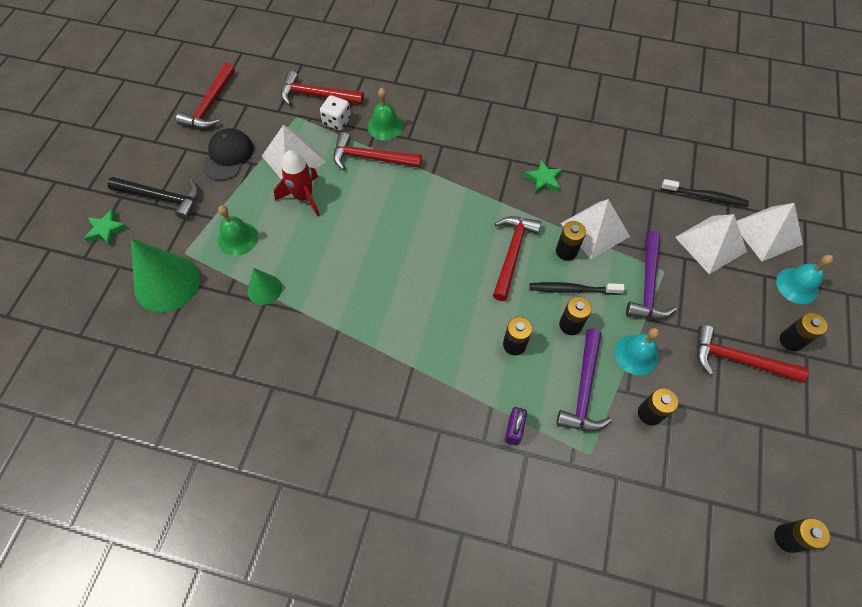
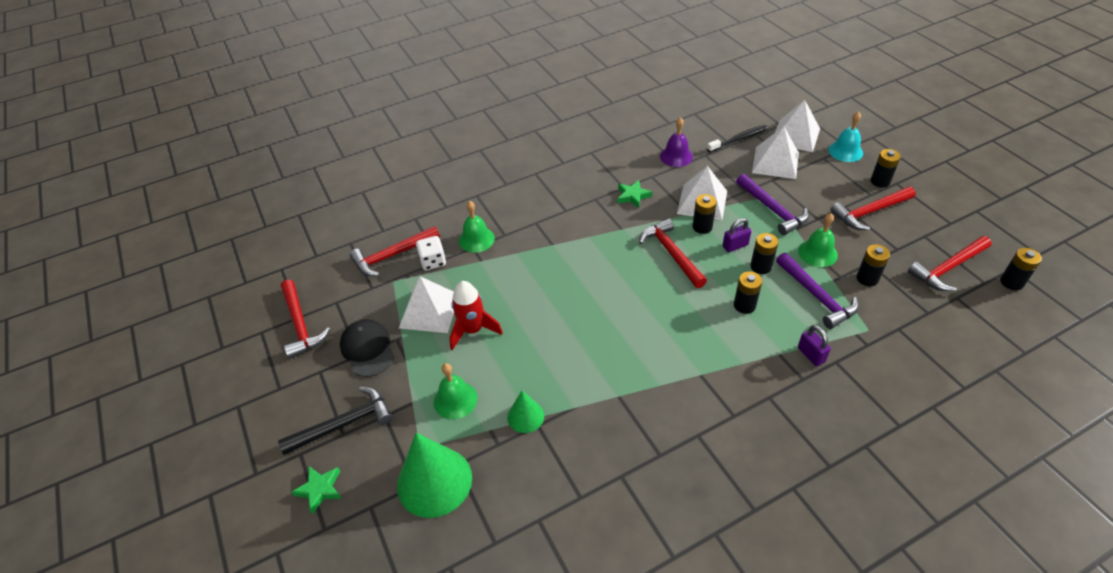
camera: 40 degrees left, 15 degrees down
red hammer [333,132,422,170] -> red hammer moved to [908,236,992,291]
black toothbrush [529,282,625,295] -> purple padlock [722,218,752,252]
turquoise bell [614,328,660,376] -> green bell [798,213,838,267]
none -> purple bell [660,117,693,167]

